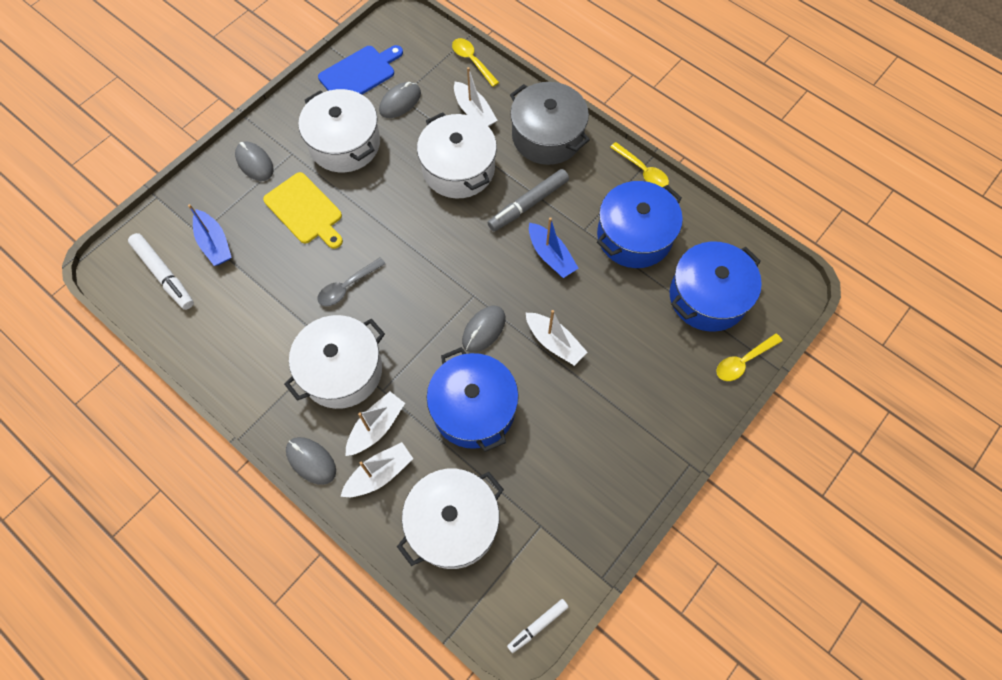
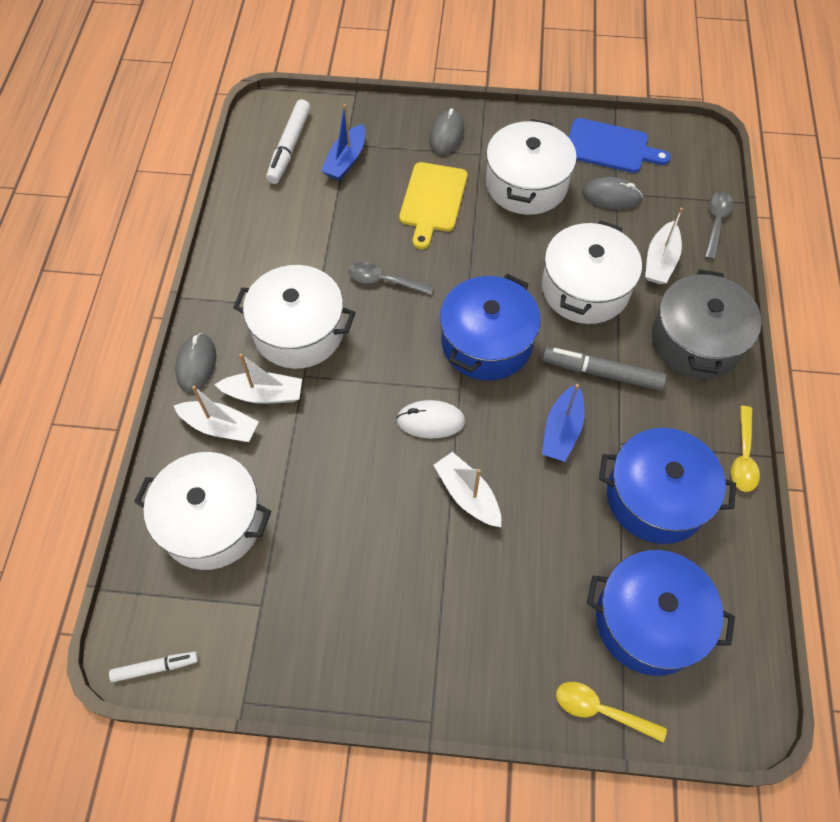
camera: 55 degrees right, 5 degrees down
blue pot [427,347,519,452] -> blue pot moved to [440,274,541,381]
yellow spoon [452,38,499,87] -> grey spoon [704,192,734,260]
grey mouse [462,306,506,352] -> white mouse [396,400,465,438]
white marker [507,599,568,653] -> white marker turned 150 degrees clockwise [109,652,198,682]
white boat [526,310,587,366] -> white boat turned 135 degrees clockwise [433,452,501,527]

